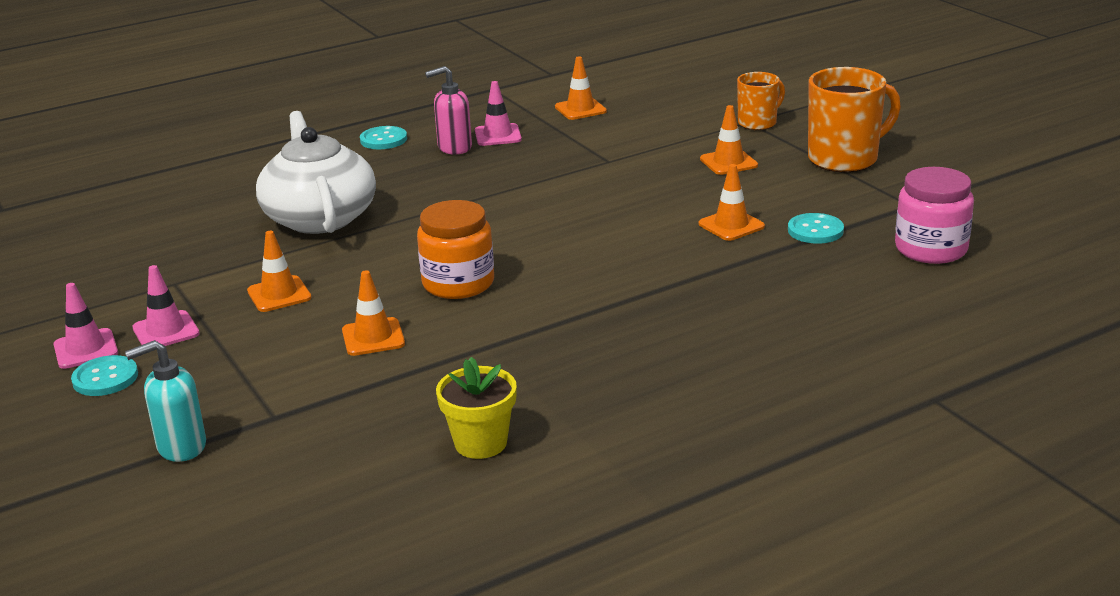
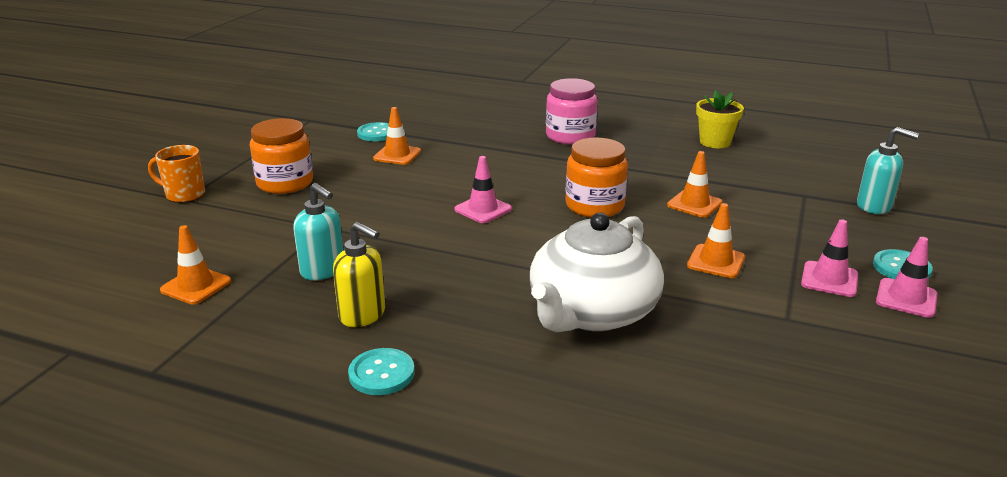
camera: 130 degrees left, 0 degrees up
pink soap dispenser [425,66,472,155] -> yellow soap dispenser [333,222,385,327]
pink traffic cone [475,81,522,146] -> pink traffic cone moved to [454,156,512,223]
orange traffic cone [700,105,758,175] -> orange jar [250,118,313,194]
orange mug [808,67,901,172] -> none
pink jar [895,167,974,264] -> pink jar moved to [546,78,597,145]
none -> turquoise soap dispenser [293,183,343,280]

